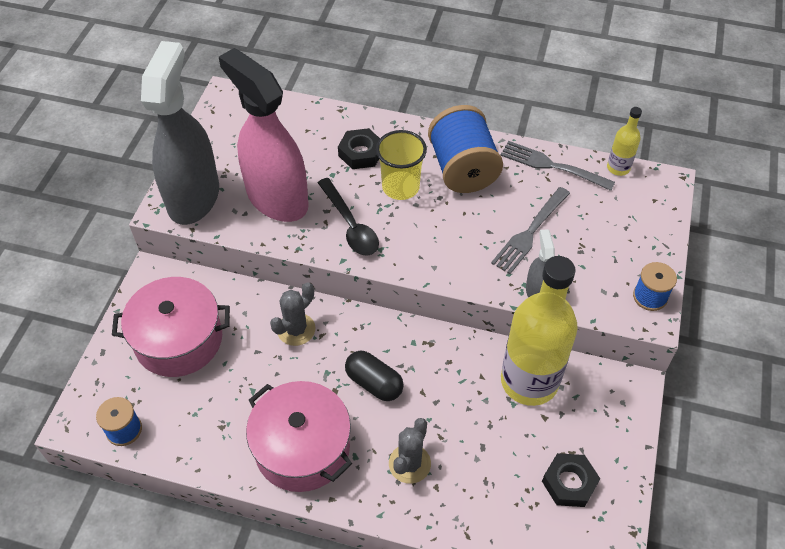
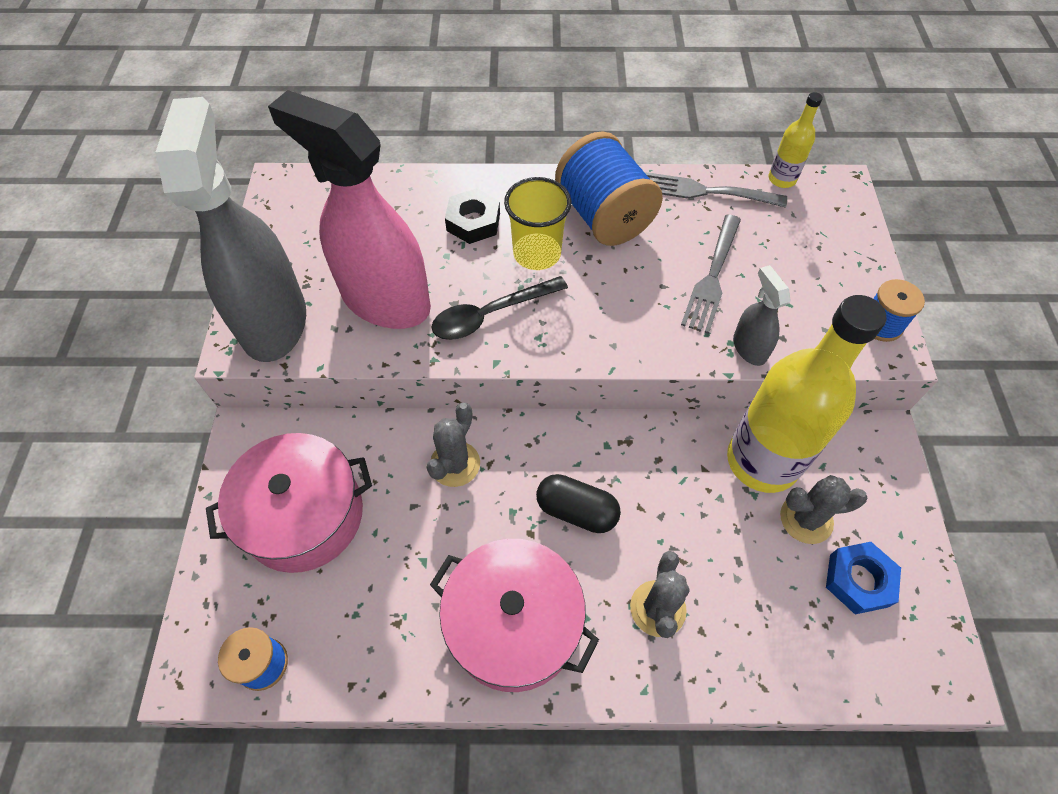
camera: 15 degrees left, 5 degrees up
black spoon [318,178,379,256] -> black spoon turned 105 degrees clockwise [432,276,568,340]
black nut [542,453,600,507] -> blue nut [826,542,901,615]
none -> grey cactus [780,475,868,544]

